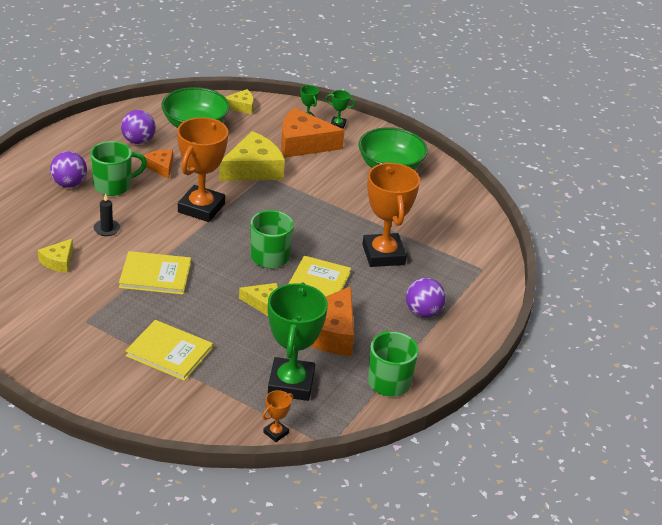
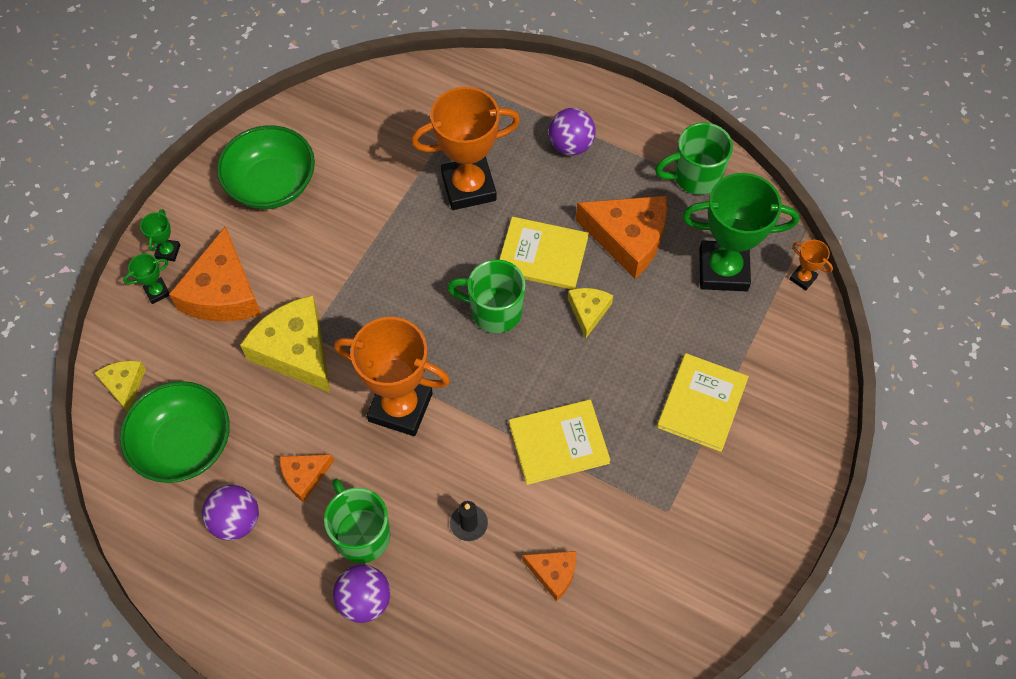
camera: 90 degrees left, 25 degrees up
yellow cheese [38,239,73,273] -> orange cheese [522,551,576,602]
yellow book [119,251,191,295] -> yellow book turned 75 degrees clockwise [509,399,611,485]

